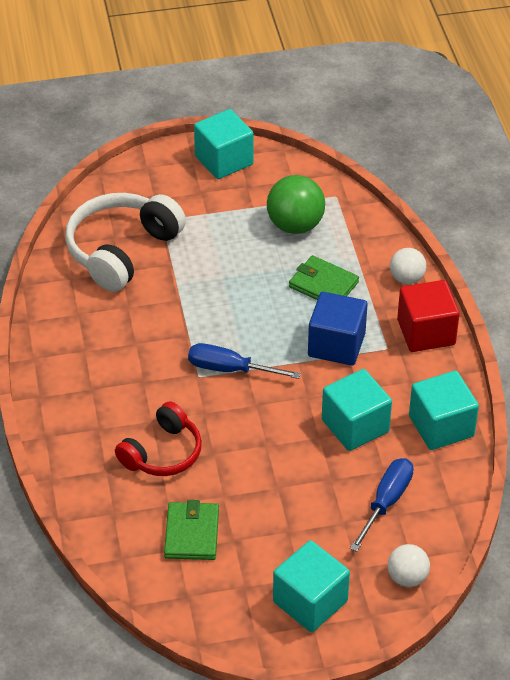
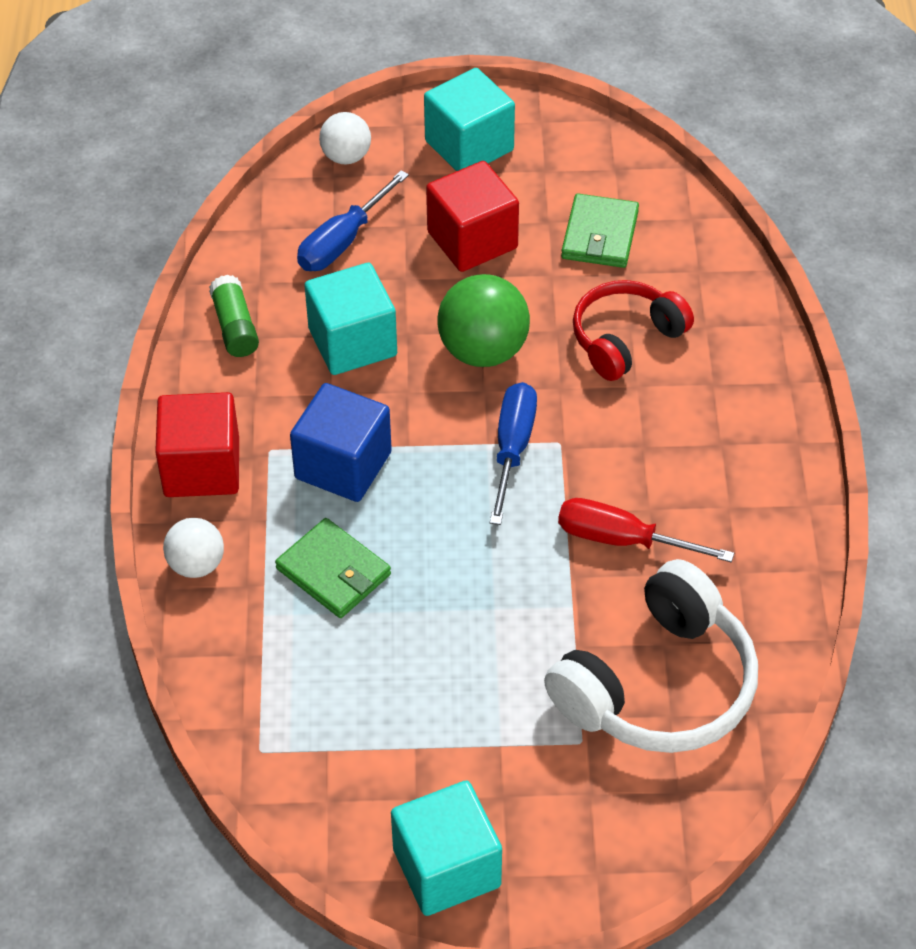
camera: 170 degrees left, 5 degrees up
blue screwdriver [188,343,301,379] -> blue screwdriver turned 105 degrees counterclockwise [490,382,537,525]
green ball [267,175,325,234] -> green ball moved to [437,274,530,367]
turquoise cube [409,371,479,450] -> green glue stick [209,275,259,357]
none -> red cube [426,161,519,272]
none -> red screwdriver [558,498,734,562]

